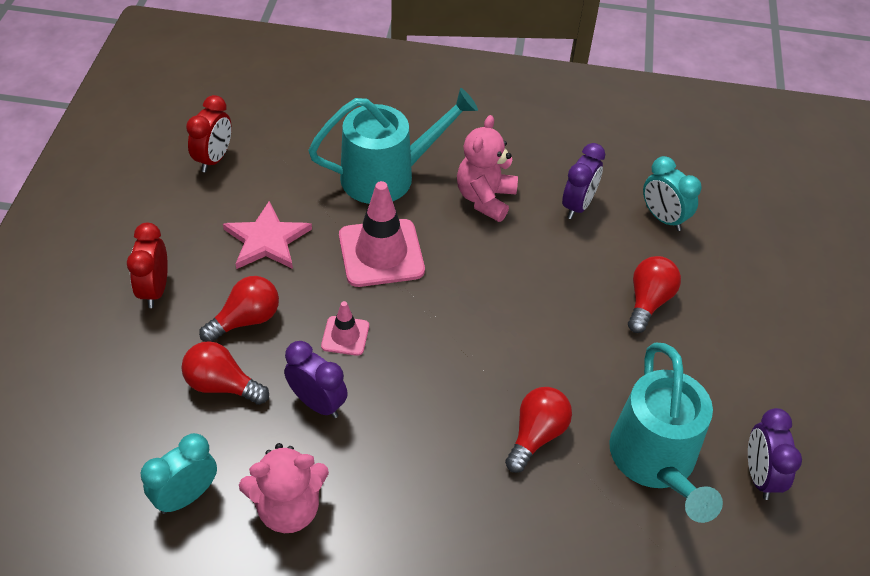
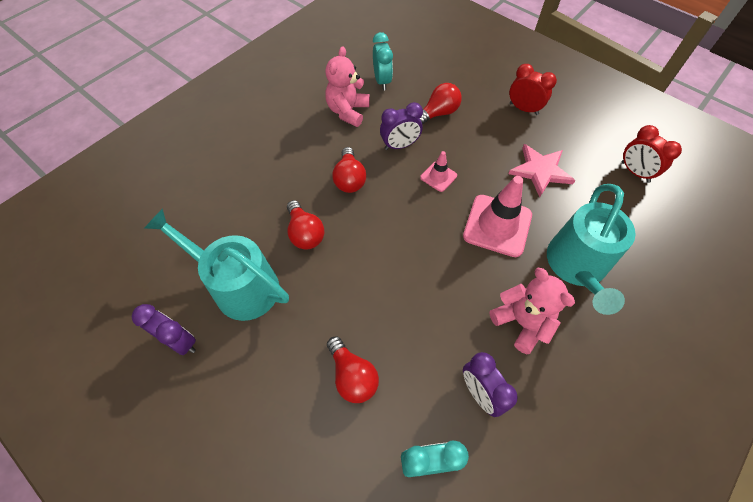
camera: 125 degrees right, 10 degrees up
red light bulb [199,276,279,342] -> red light bulb moved to [332,147,366,193]

